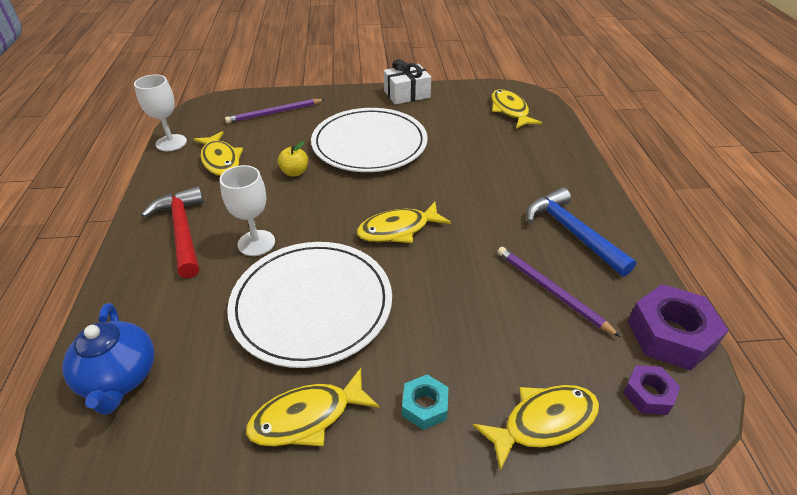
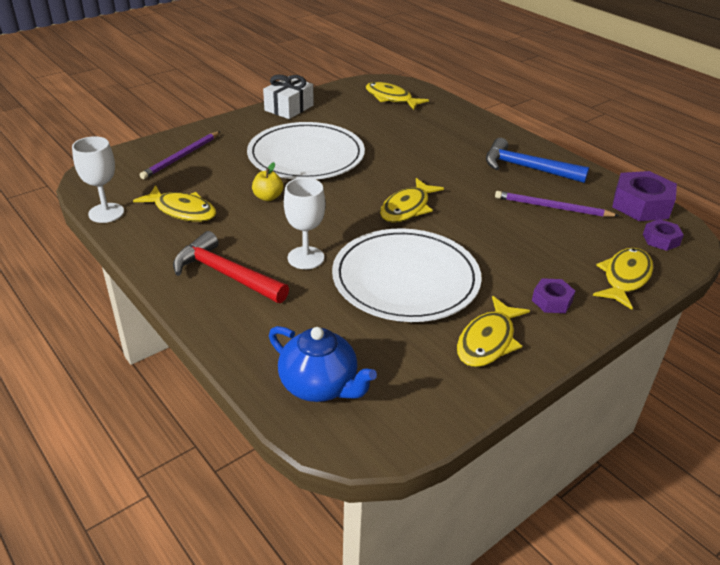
camera: 35 degrees left, 5 degrees down
turquoise nut [402,375,448,430] -> purple nut [532,278,575,313]

